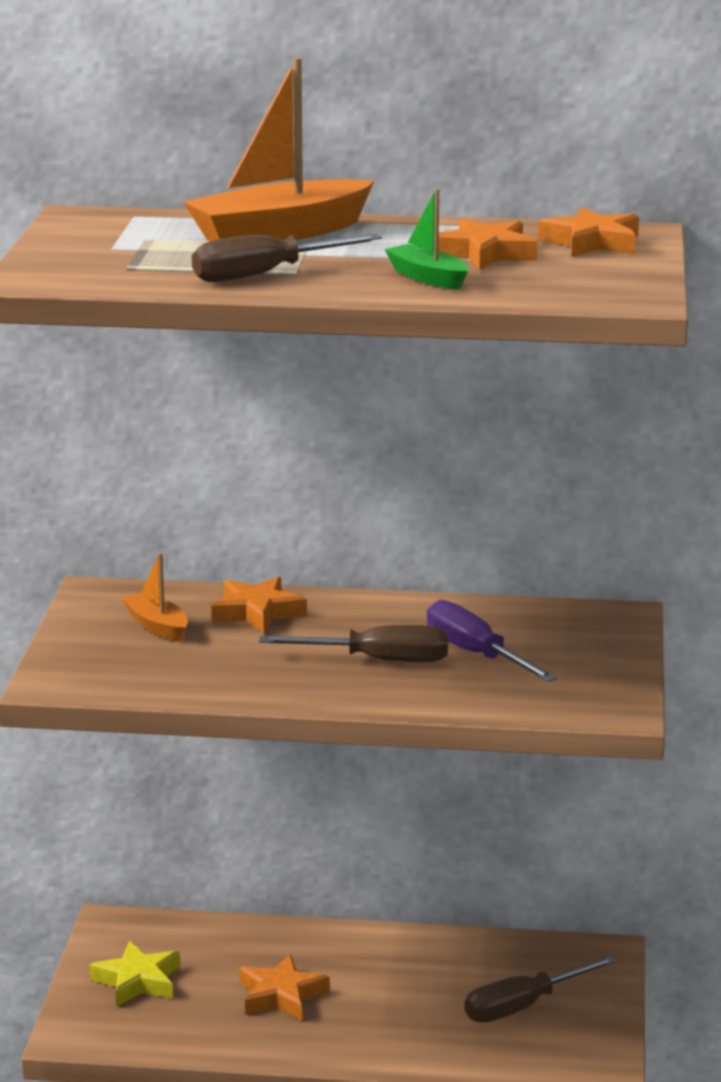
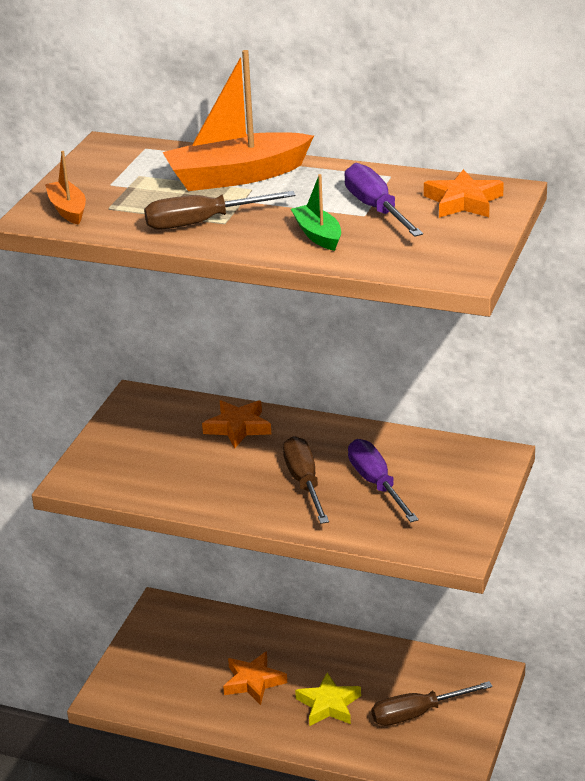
camera: 15 degrees right, 10 degrees up
yellow star [89,941,180,1007] -> yellow star moved to [295,672,361,726]
orange boat [122,553,188,642] -> orange boat moved to [45,151,86,225]
brown screwdriver [259,625,448,662] -> brown screwdriver turned 120 degrees counterclockwise [283,436,329,524]
orange star [439,218,537,269] -> purple screwdriver [344,163,423,237]

